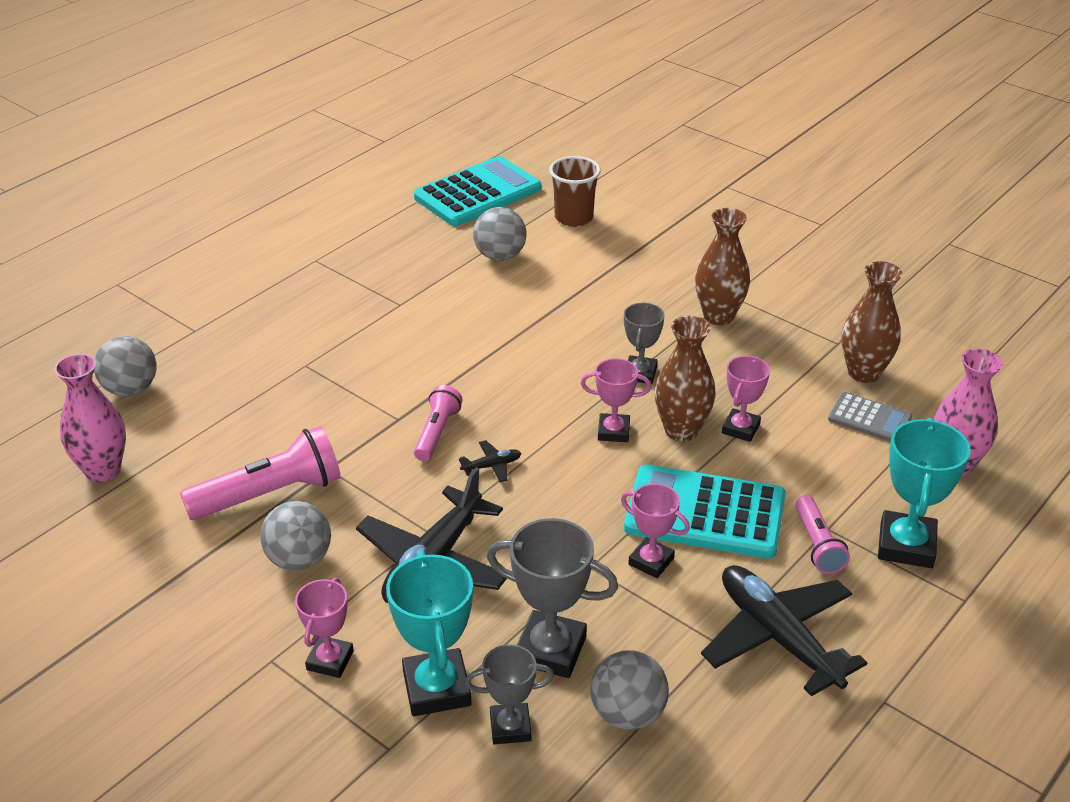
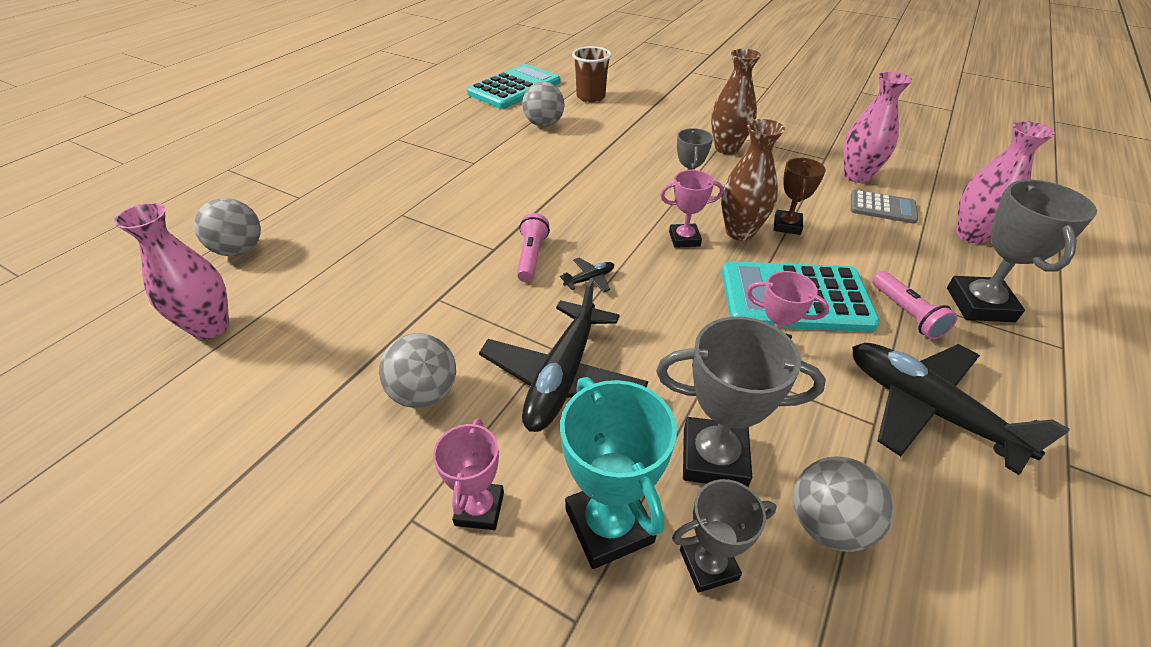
camera: 10 degrees left, 5 degrees up
pink flashlight [180,426,341,520] -> none
pink trophy [722,356,770,442] -> brown trophy [774,158,826,235]
brown vase [842,261,902,383] -> pink vase [844,71,912,183]
turquoise trophy [878,418,971,568] -> grey trophy [947,180,1097,322]

